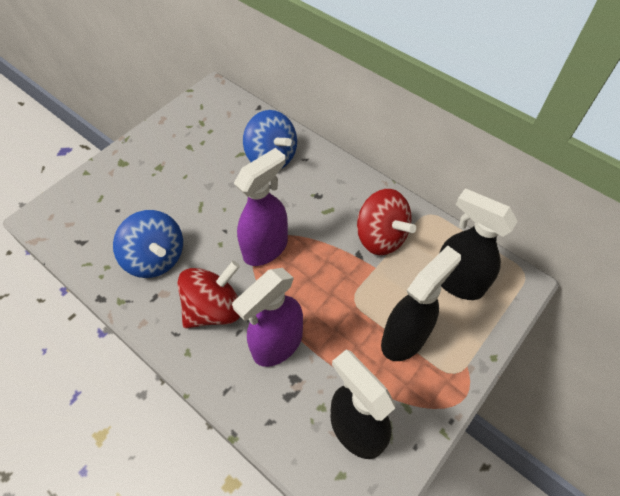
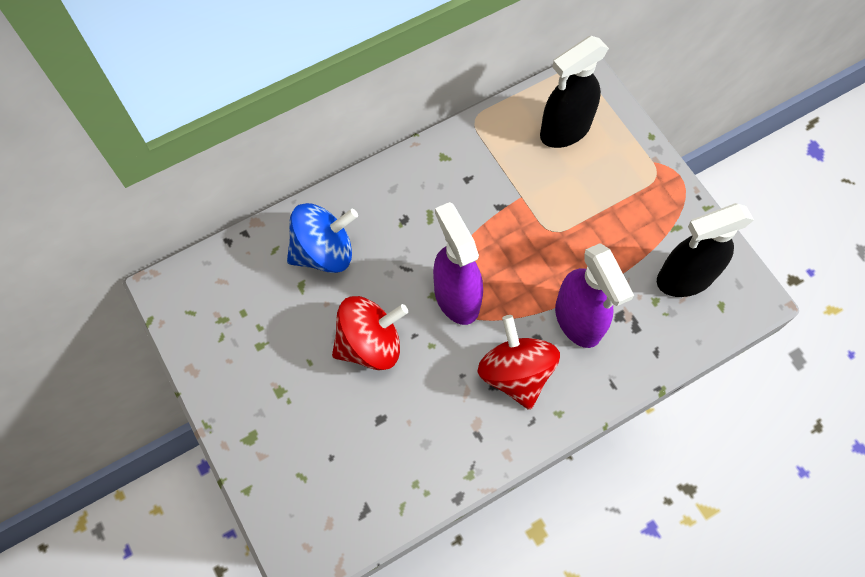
camera: 70 degrees left, 10 degrees up
blue spinning top [113,210,183,278] -> none
red spinning top [357,189,416,255] -> red spinning top moved to [332,296,408,370]
black spray bottle [381,245,461,361] -> none

